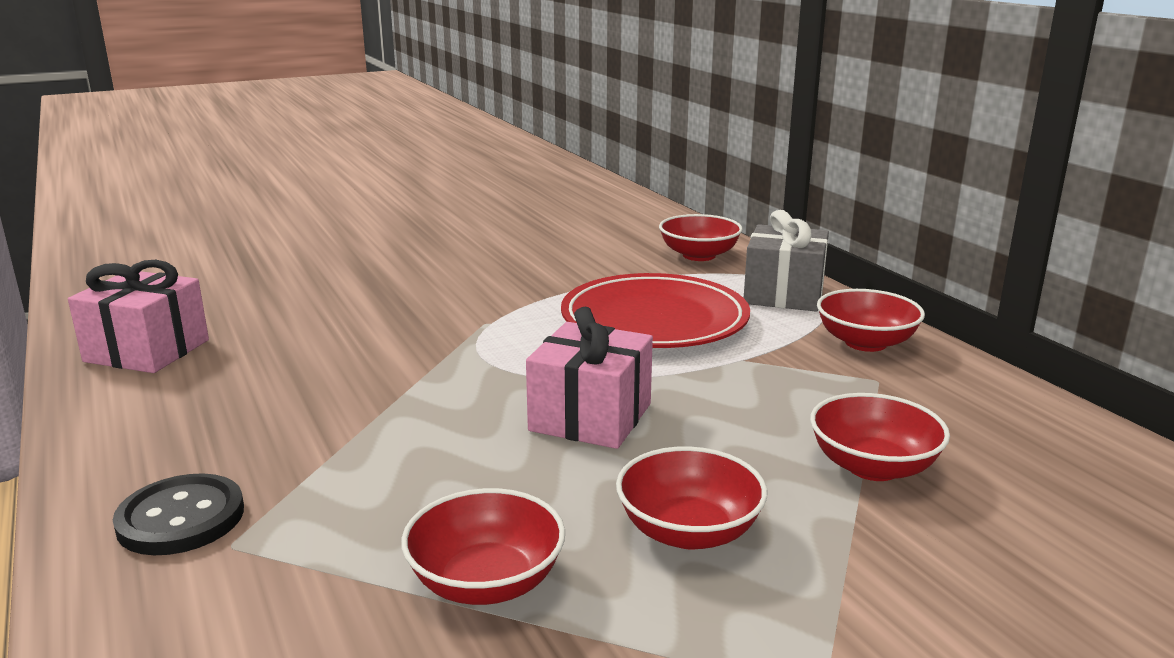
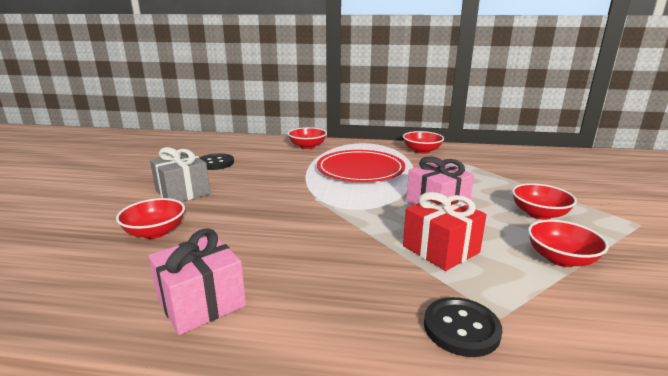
camera: 55 degrees left, 0 degrees up
grey gift [744,210,829,312] -> grey gift moved to [150,147,210,202]
red bowl [810,393,950,481] -> red bowl moved to [116,198,185,239]
none -> black button [199,153,234,170]
none -> red gift [403,192,486,271]

